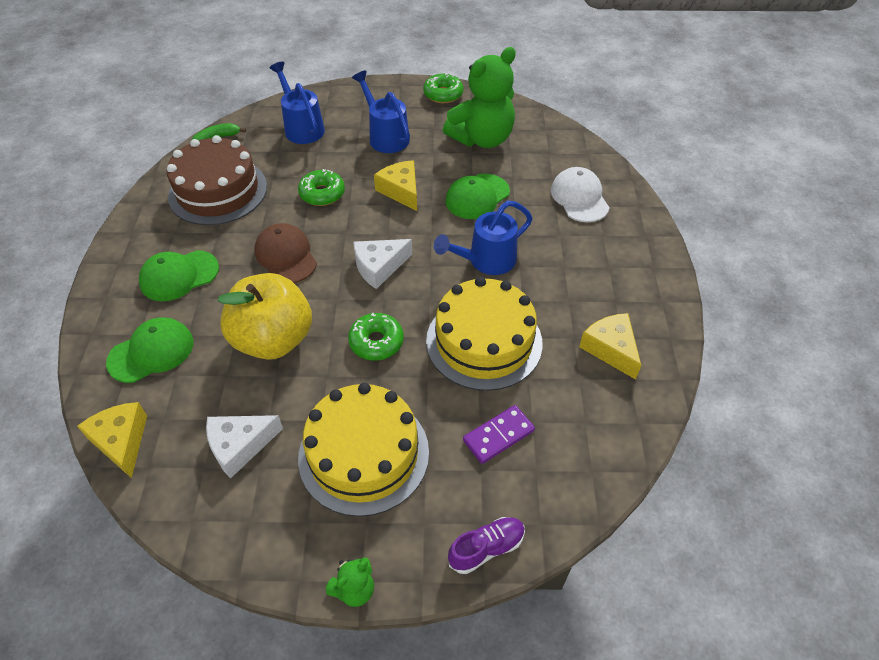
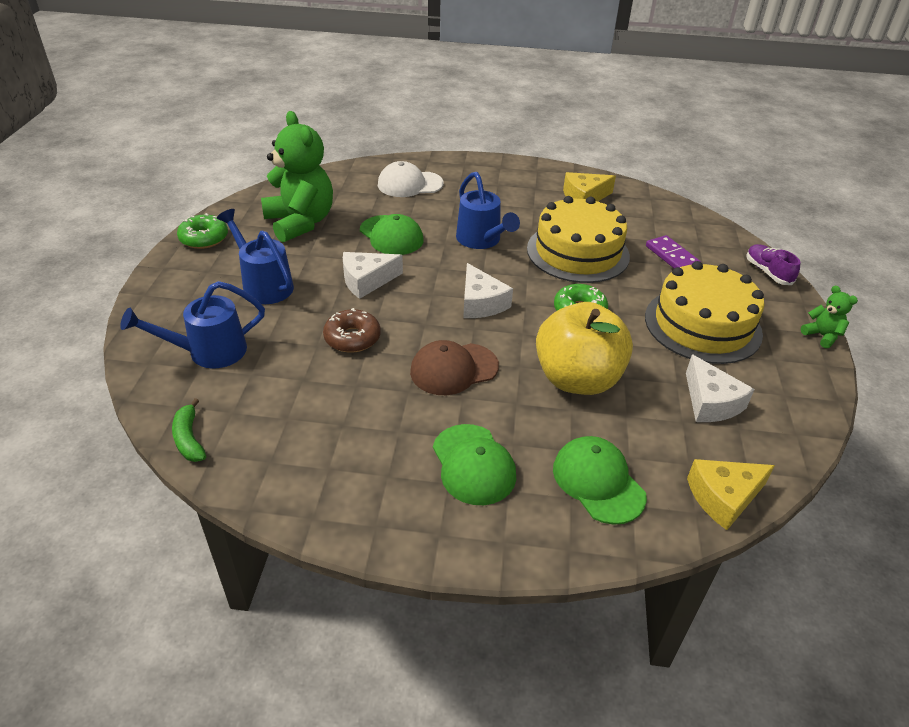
camera: 85 degrees left, 10 degrees down
brown cake [167,135,267,225] -> none
green donut [298,169,345,206] -> brown donut [323,308,381,353]
blue watering can [352,71,410,153] -> blue watering can turned 75 degrees clockwise [217,209,294,304]
yellow cheese [374,160,417,211] -> white cheese [343,252,403,299]

